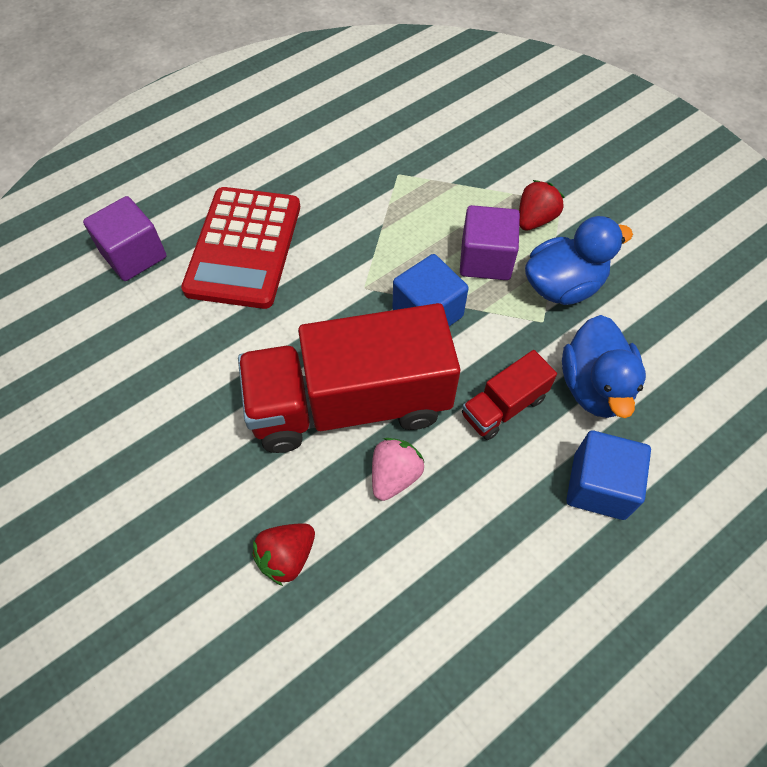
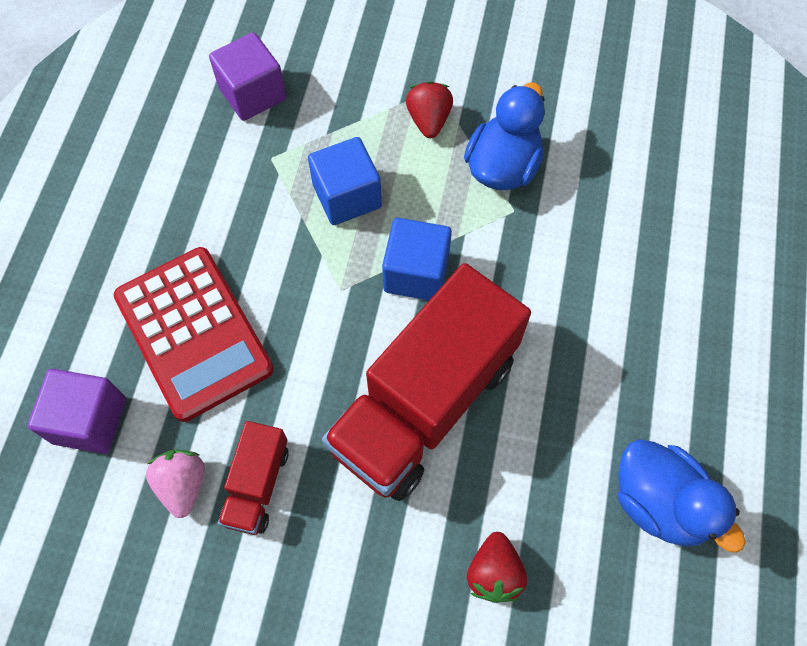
camera: 40 degrees left, 5 degrees up
pink strawberry [372,438,425,501] -> pink strawberry moved to [146,449,205,518]
purple cube [460,205,520,280] -> purple cube moved to [209,32,286,121]
red truck [462,350,557,440] -> red truck moved to [218,421,289,535]
blue duck [562,315,646,418] -> blue duck moved to [618,439,746,553]
blue cube [566,431,651,520] -> blue cube moved to [308,137,382,225]

